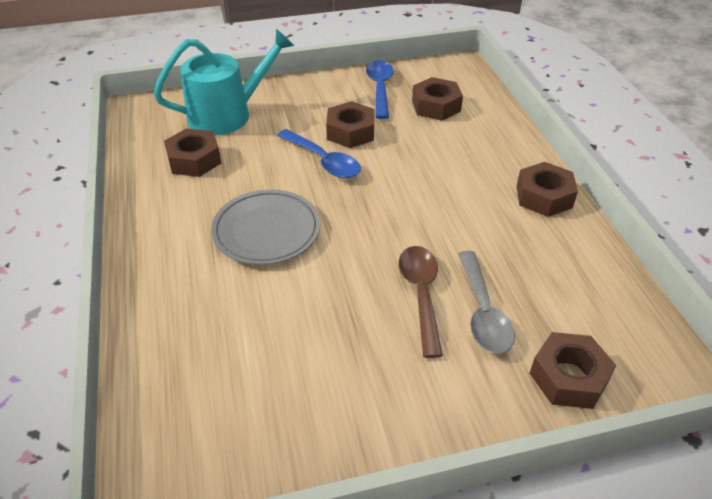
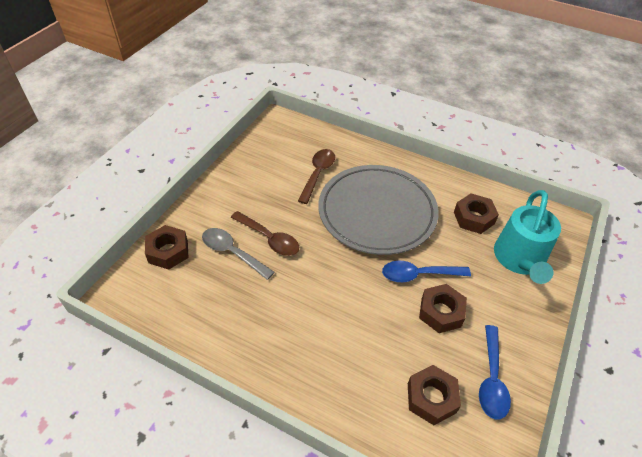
camera: 130 degrees right, 5 degrees up
grey plate [211,189,321,265] -> grey plate [319,165,438,255], size x1.69
blue spoon [366,60,394,119] -> blue spoon turned 60 degrees clockwise [479,325,511,419]
brown nut [517,162,578,217] -> none
none -> brown spoon [298,149,335,204]

